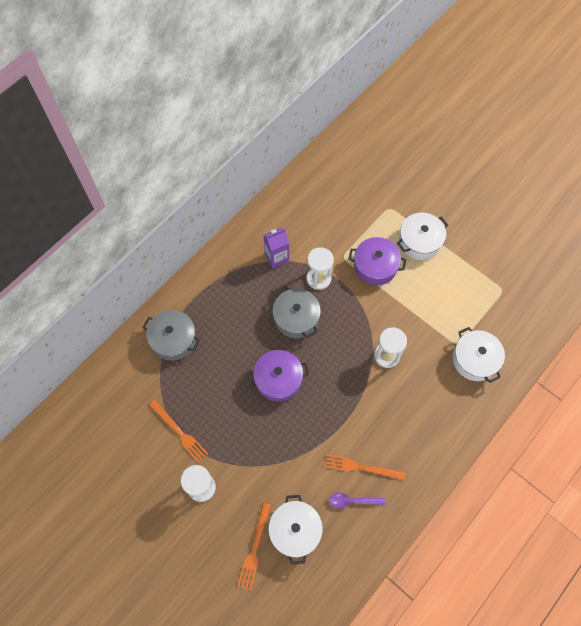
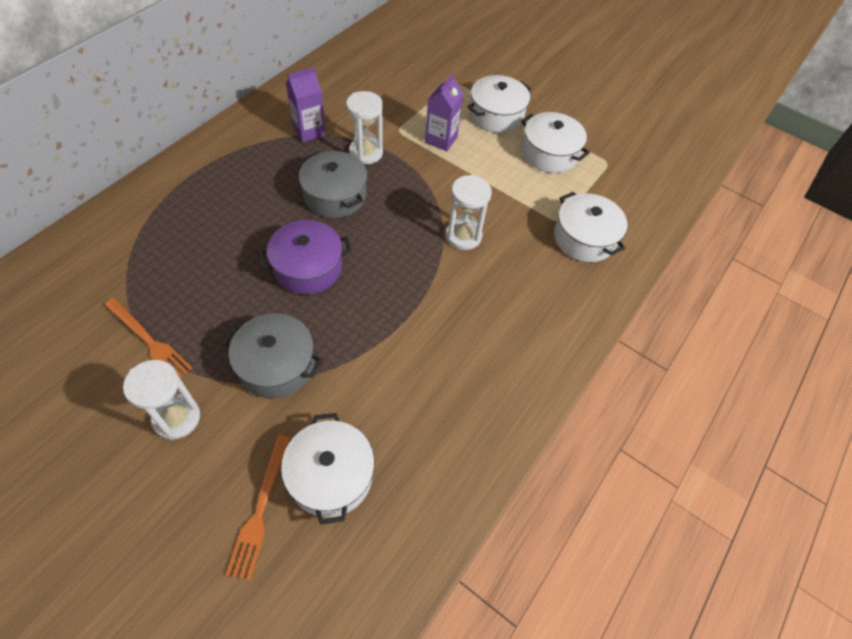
camera: 10 degrees left, 10 degrees down
grey pot [143,310,200,360] -> grey pot moved to [222,313,323,398]
orange fork [324,454,405,480] -> none
purple spoon [329,493,386,508] -> none
purple pot [349,237,406,285] -> purple carton [425,73,463,151]
none -> white pot [521,112,590,173]

